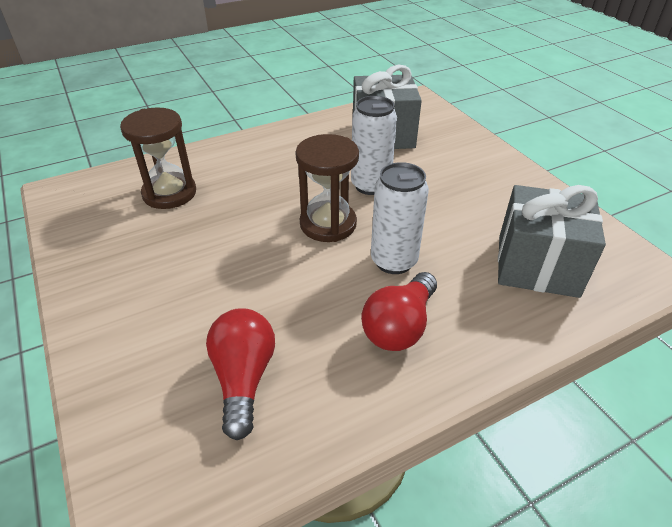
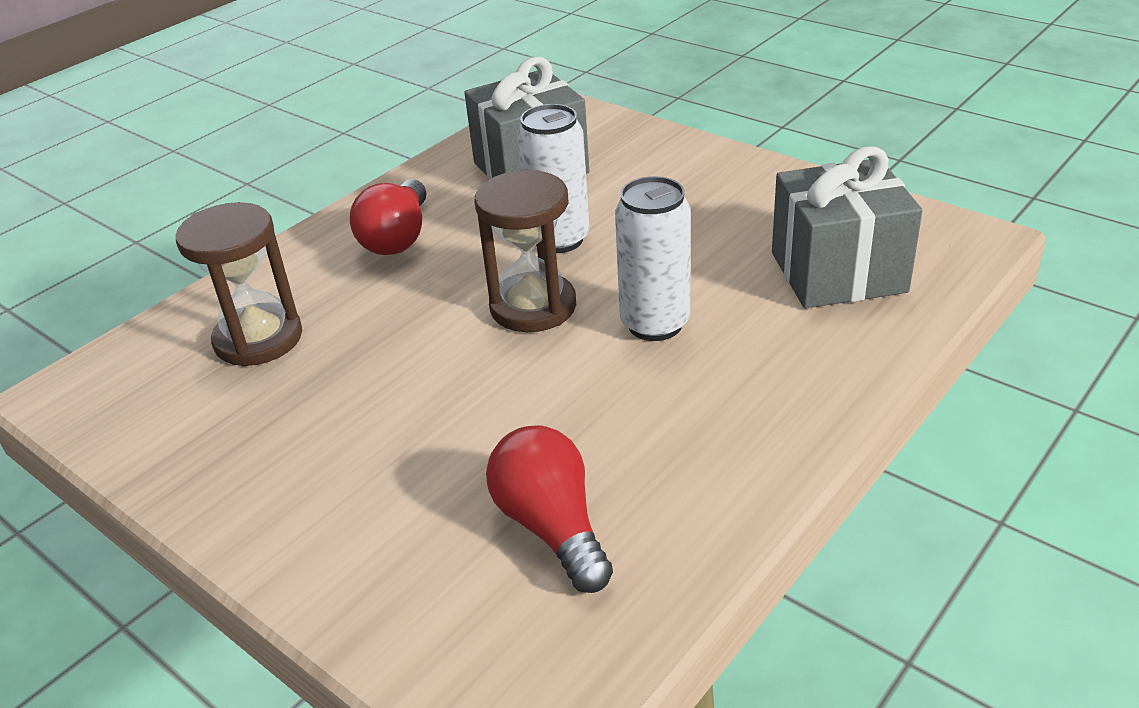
camera: 20 degrees left, 5 degrees down
red light bulb [361,272,437,351] -> red light bulb moved to [350,179,426,255]

